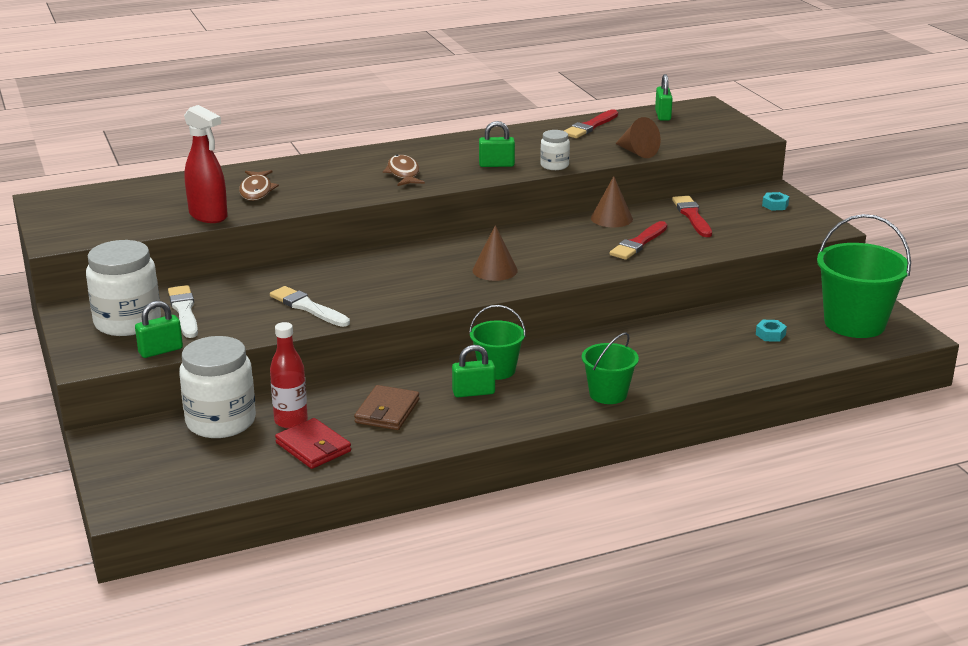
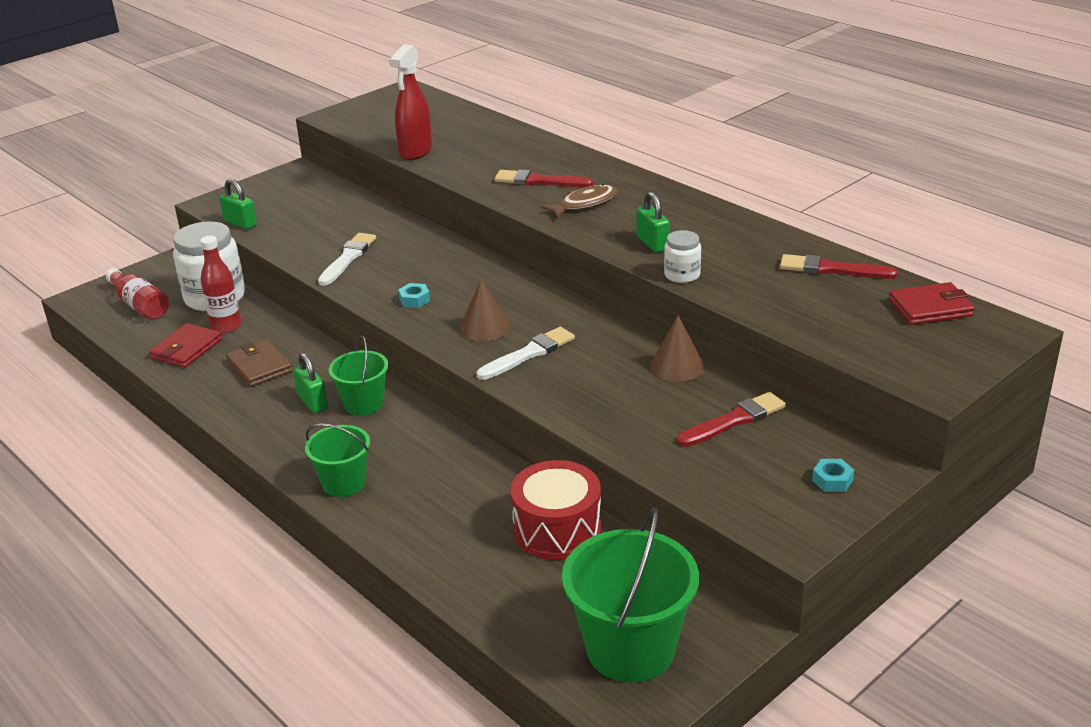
camera: 70 degrees right, 5 degrees up
white jar [86,240,161,336] -> none
white brush [168,285,198,338] -> white brush moved to [477,327,575,380]
brown fish [239,170,279,201] -> none
brown wallet [354,385,419,430] -> brown wallet turned 60 degrees clockwise [226,339,292,387]
red brush [610,221,667,260] -> red brush moved to [494,169,593,187]
brown cone [615,117,661,158] -> none
green padlock [655,74,673,121] -> red wallet [889,282,975,325]
turquoise nut [756,320,787,342] -> turquoise nut moved to [398,283,430,308]
none -> red bottle [106,268,169,320]
none -> red drum [510,460,602,560]

